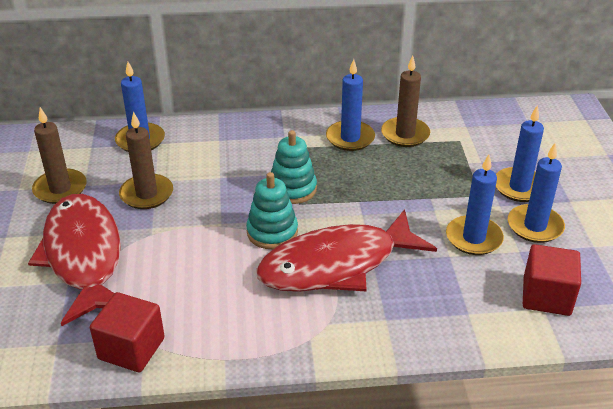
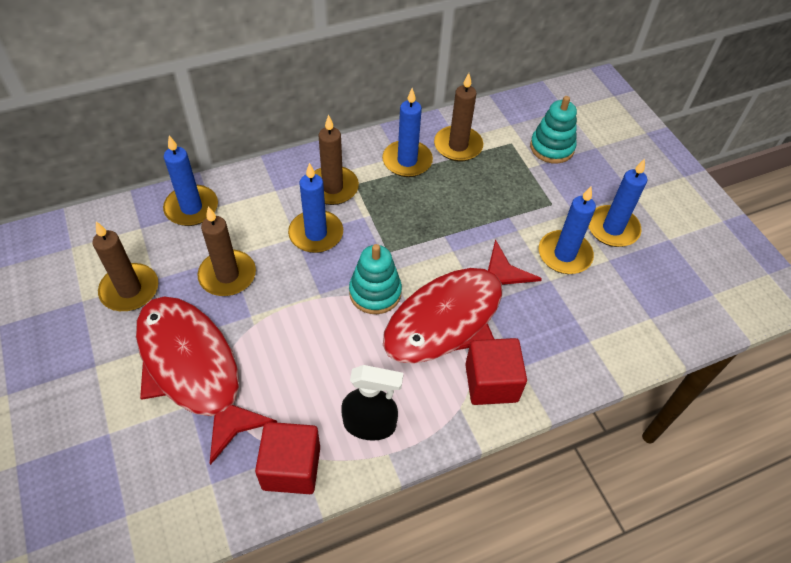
camera: 20 degrees left, 15 degrees up
turquoise stacking toy [271,130,317,204] -> turquoise stacking toy moved to [530,96,577,164]
blue candle [496,105,544,202] -> blue candle moved to [288,163,343,253]
red cube [523,244,581,316] -> red cube moved to [465,338,527,405]
none -> brown candle [315,115,359,205]
none -> black spray bottle [341,365,403,441]

